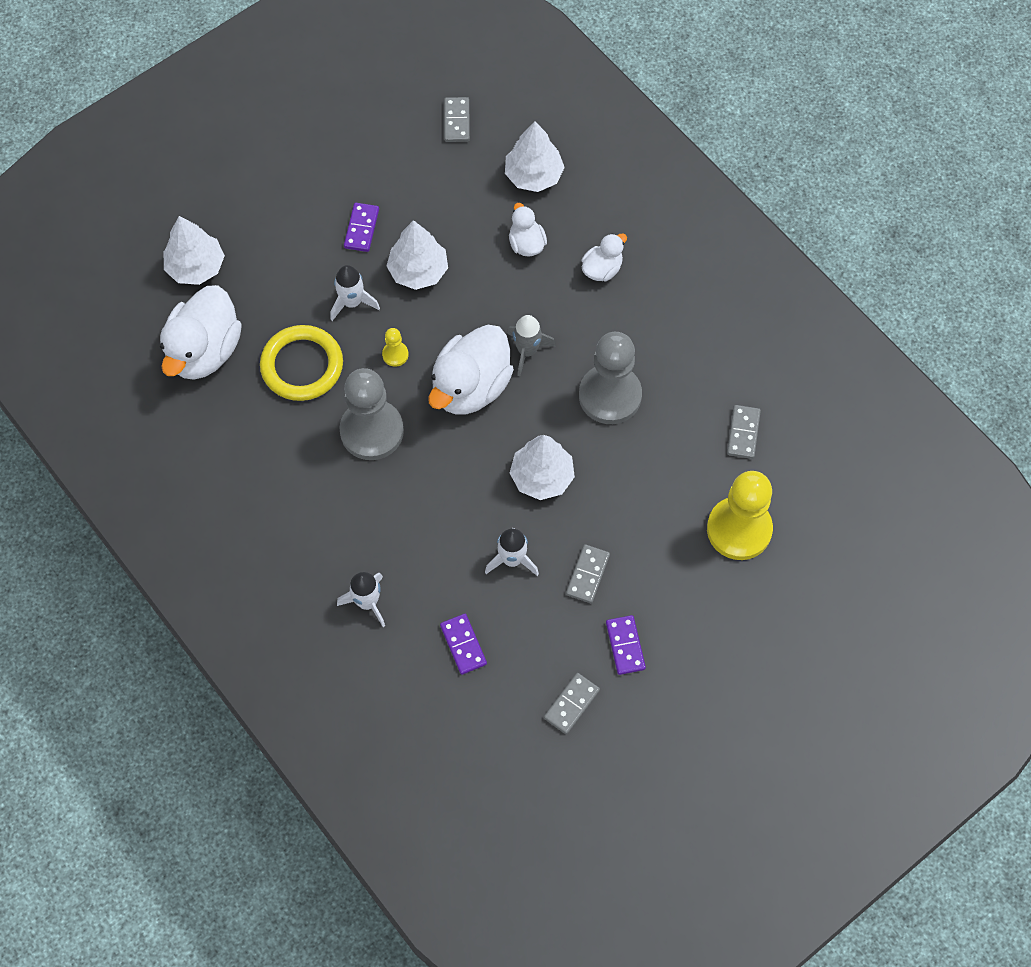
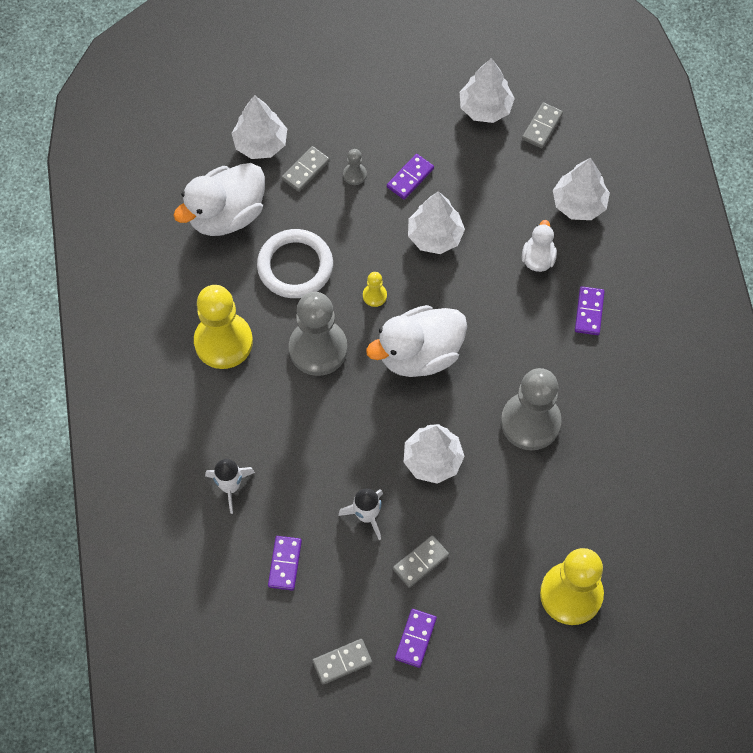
camera: 30 degrees right, 0 degrees up
yellow ring [260,325,343,401] -> white ring [257,229,333,298]
white rocket [331,265,380,321] -> none
grey rocket [507,315,556,376] -> none
white duck [582,233,627,281] -> purple domino [575,286,605,335]
grey domino [727,405,761,459] -> grey domino moved to [282,146,330,192]
none -> yellow pawn [194,285,253,369]
none -> grey pawn [343,149,367,185]
none -> white tree [460,58,515,123]

